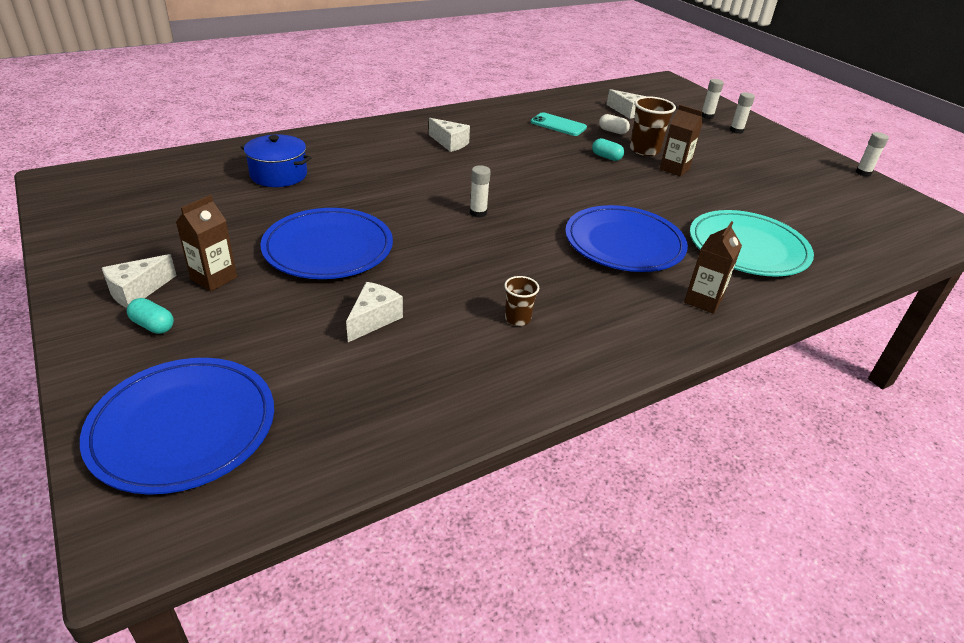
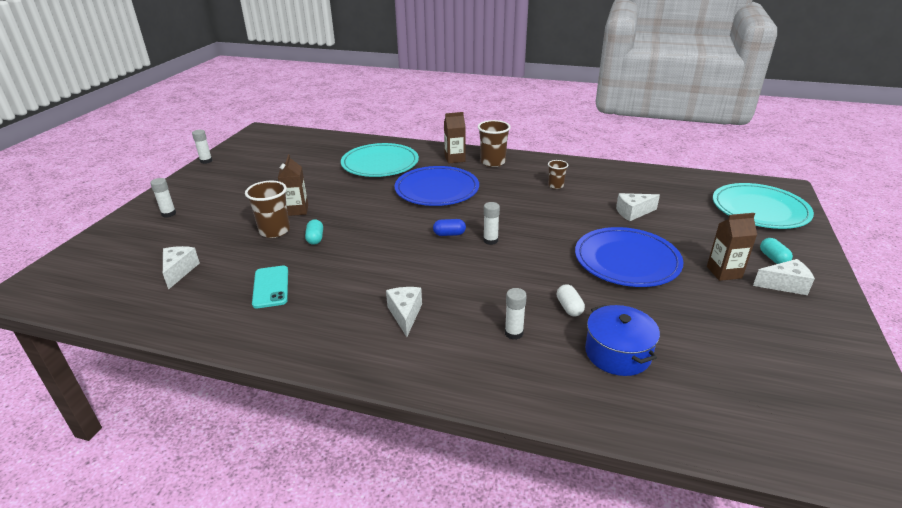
camera: 130 degrees left, 5 degrees down
blue plate [80,358,274,495] -> turquoise plate [713,183,814,229]
white capsule [599,114,630,134] -> white capsule moved to [557,284,585,316]
white glue stick [701,79,724,119] -> white glue stick moved to [505,288,527,340]
none -> blue capsule [433,219,466,236]
none -> brown cup [478,120,511,167]

